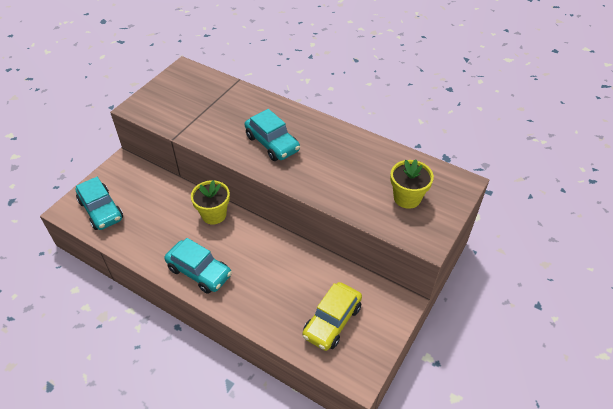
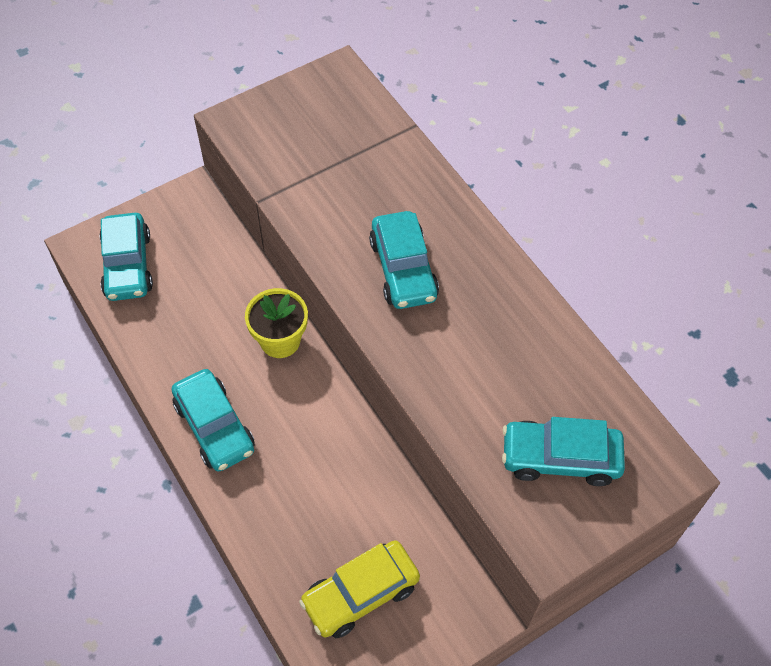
camera: 25 degrees right, 10 degrees up
yellow flower pot [390,159,434,209] -> turquoise car [502,417,625,486]

